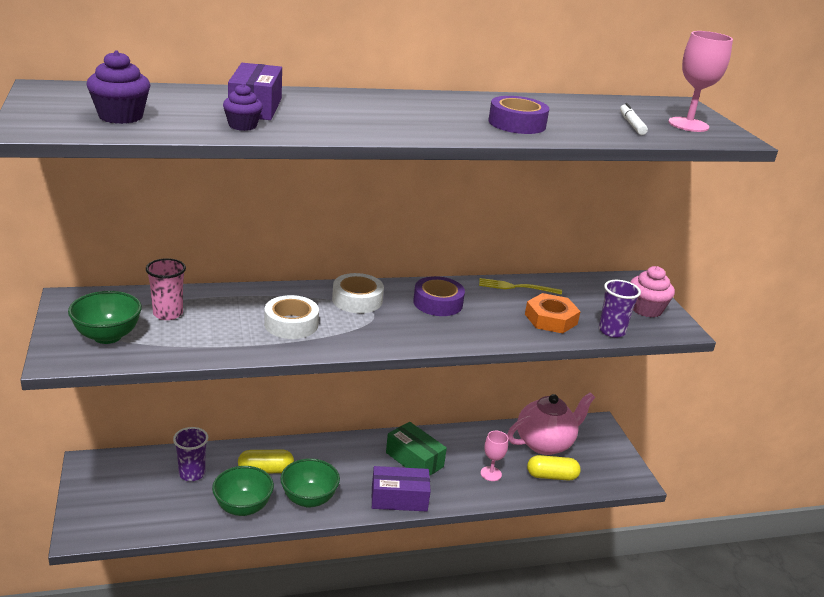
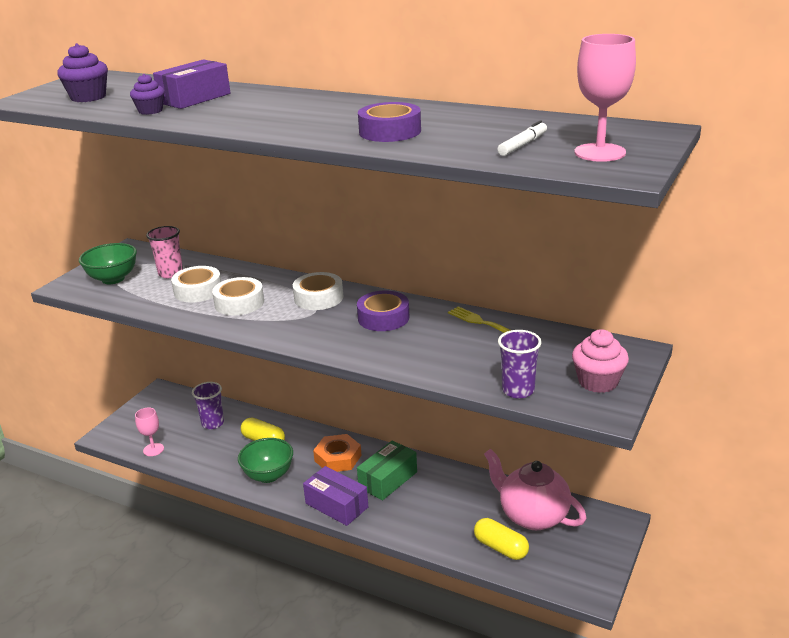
camera: 45 degrees right, 0 degrees up
green bowl [212,466,274,516] -> none
green box [386,422,447,476] -> green box turned 45 degrees clockwise [357,440,417,501]
pink goblet [481,431,508,481] -> pink goblet moved to [135,407,164,456]
pink teapot [507,392,595,455] -> pink teapot turned 150 degrees counterclockwise [484,449,586,530]
orange nut [525,293,581,333] -> orange nut moved to [313,434,362,472]
none -> white tape [171,266,221,302]

